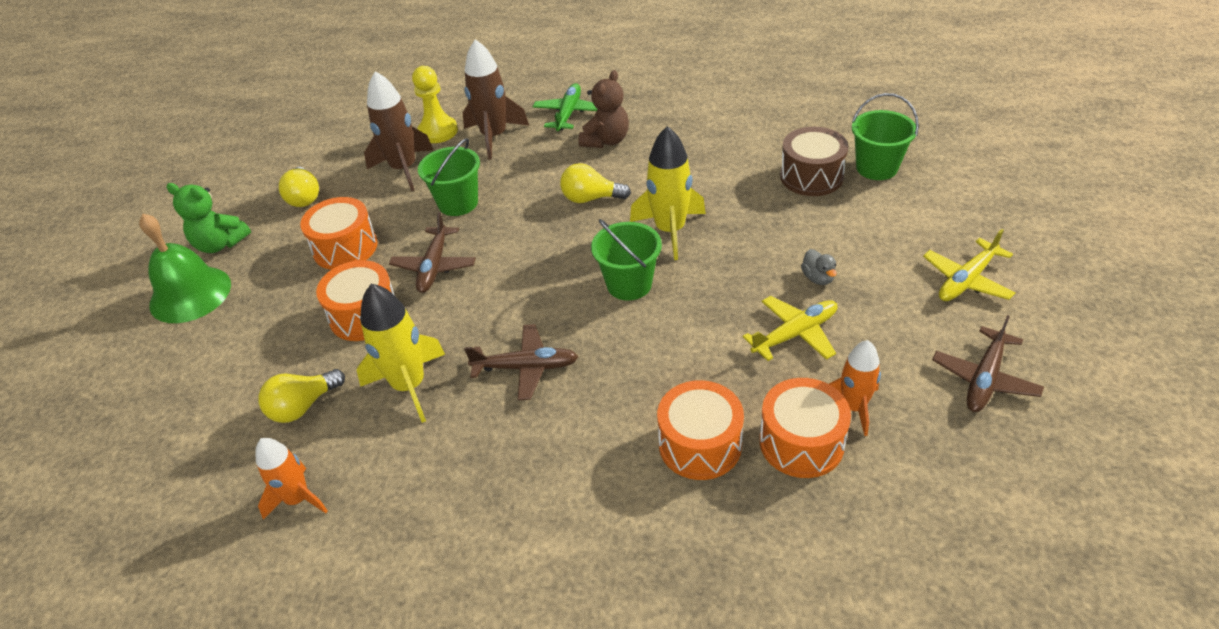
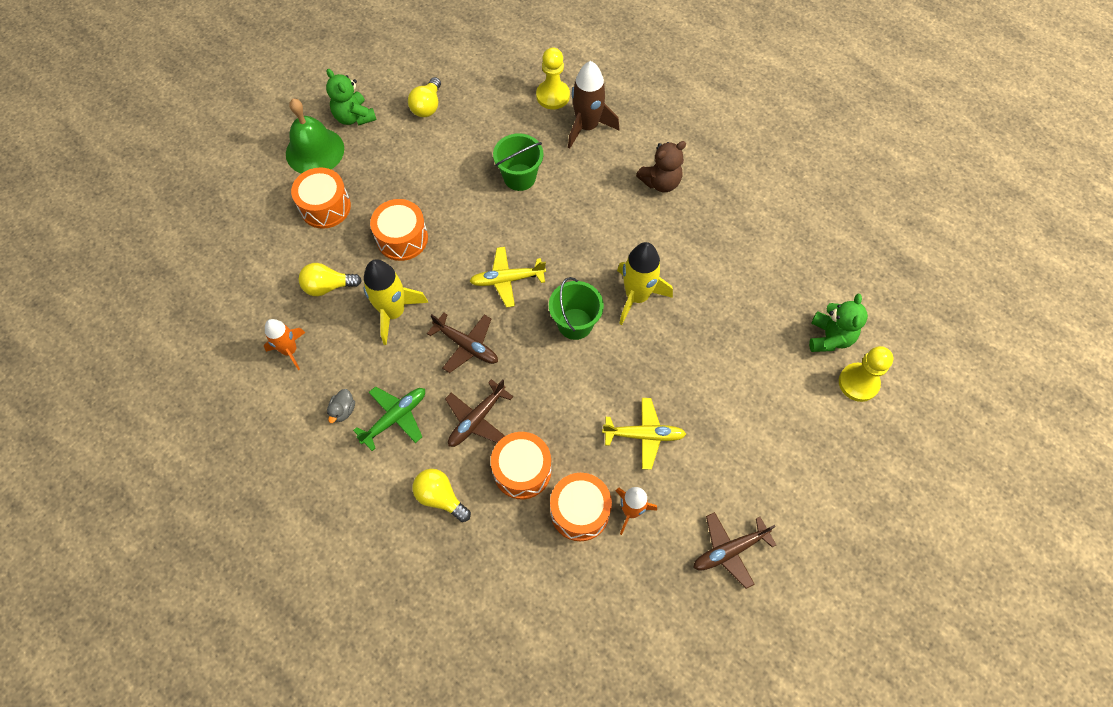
camera: 30 degrees right, 20 degrees up
orange drum [300,197,377,270] -> orange drum moved to [291,167,351,229]
brown rocket [364,71,433,191] -> none
brown plane [389,212,476,293] -> brown plane moved to [445,379,513,447]
green plane [533,83,598,131] -> green plane moved to [353,386,425,451]
yellow light bulb [560,163,631,203] -> yellow light bulb moved to [413,469,471,522]
brown drum [780,127,848,196] -> none
grey duck [801,249,837,285] -> grey duck moved to [327,389,355,423]
green bucket [852,93,919,180] -> green teddy bear [809,294,868,352]
yellow plane [923,229,1016,301] -> yellow plane moved to [470,247,546,308]
none -> yellow pawn [839,346,893,402]

